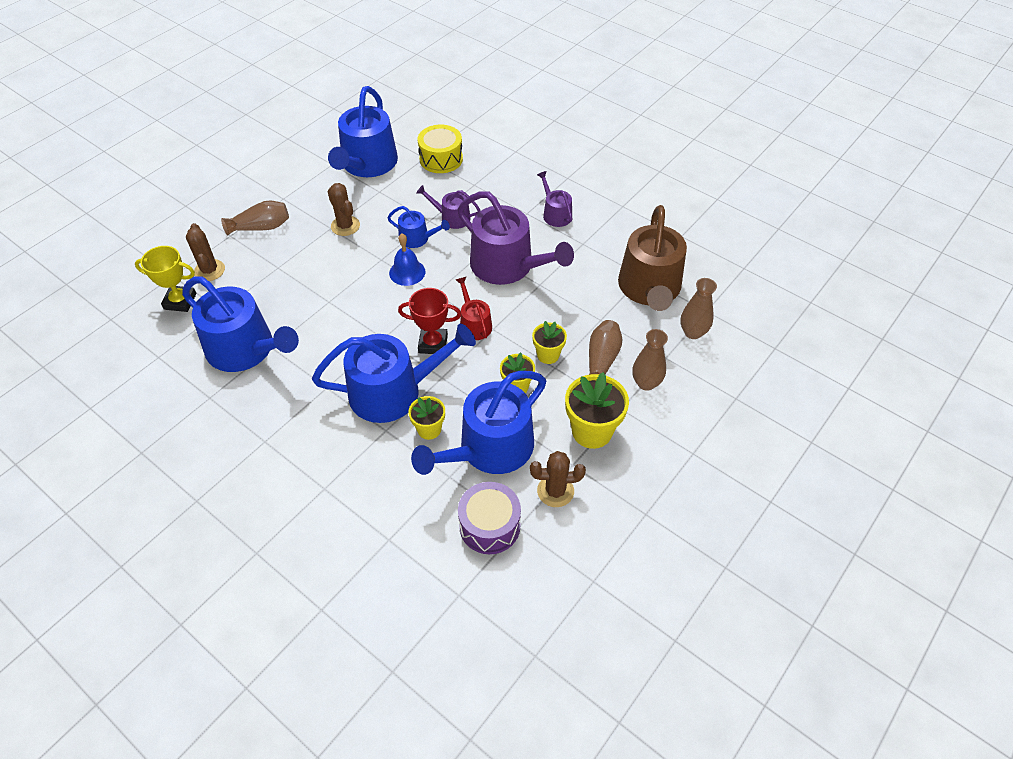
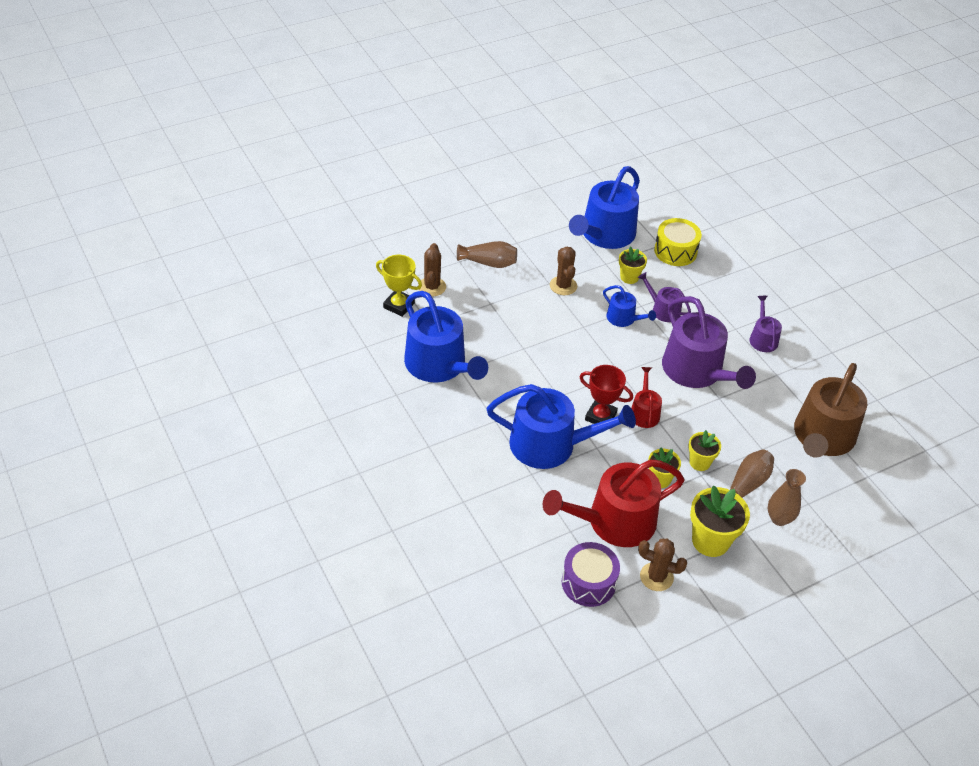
camera: 20 degrees right, 5 degrees down
blue bell [389,234,425,286] -> none
yellow flower pot [409,396,445,440] -> yellow flower pot moved to [619,247,647,284]
blue watering can [411,371,546,475] -> red watering can [543,459,685,547]
brown vase [680,278,717,339] -> none

